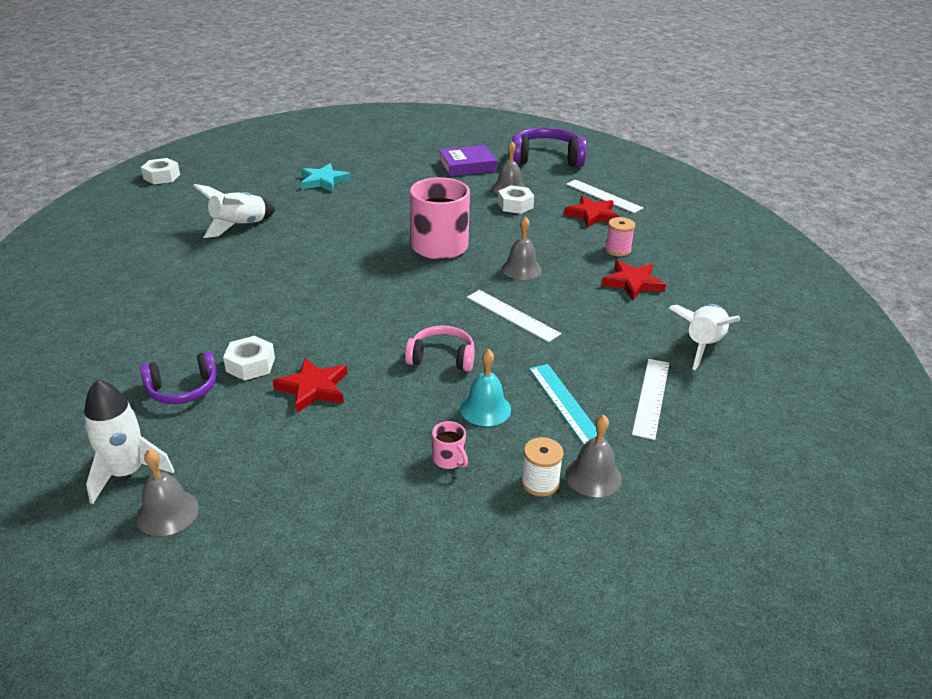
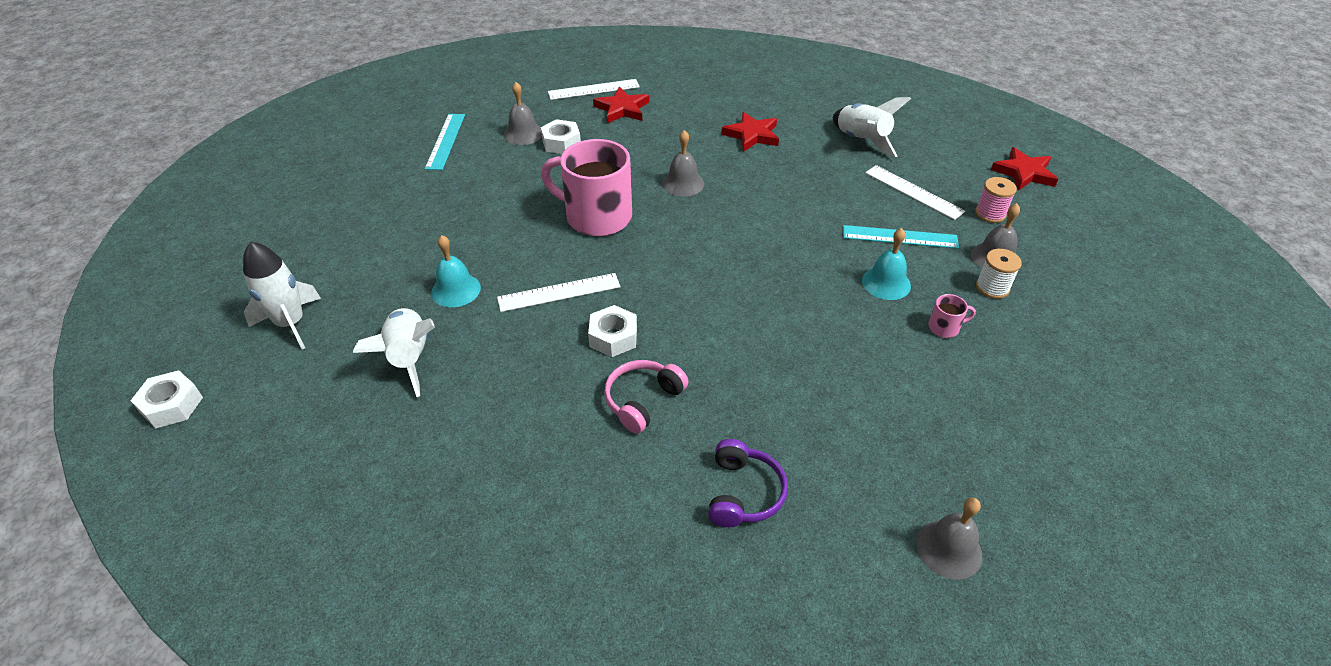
camera: 60 degrees left, 10 degrees up
white rocket [84,379,174,504] -> white rocket moved to [243,242,321,349]
white nut [223,336,275,381] -> white nut moved to [588,305,637,357]
red star [273,358,347,413] -> red star moved to [991,147,1058,191]
turquoise star [301,163,351,192] -> none
pink headphones [405,326,475,372] -> pink headphones moved to [604,360,688,434]
purple book [439,145,497,176] -> turquoise ruler [425,114,465,170]
white ruler [467,290,561,342] -> white ruler moved to [497,273,621,312]
purple headphones [512,127,587,167] -> none
pink spool [605,217,635,256] -> pink spool moved to [975,177,1017,223]
none -> turquoise bell [431,235,481,307]

